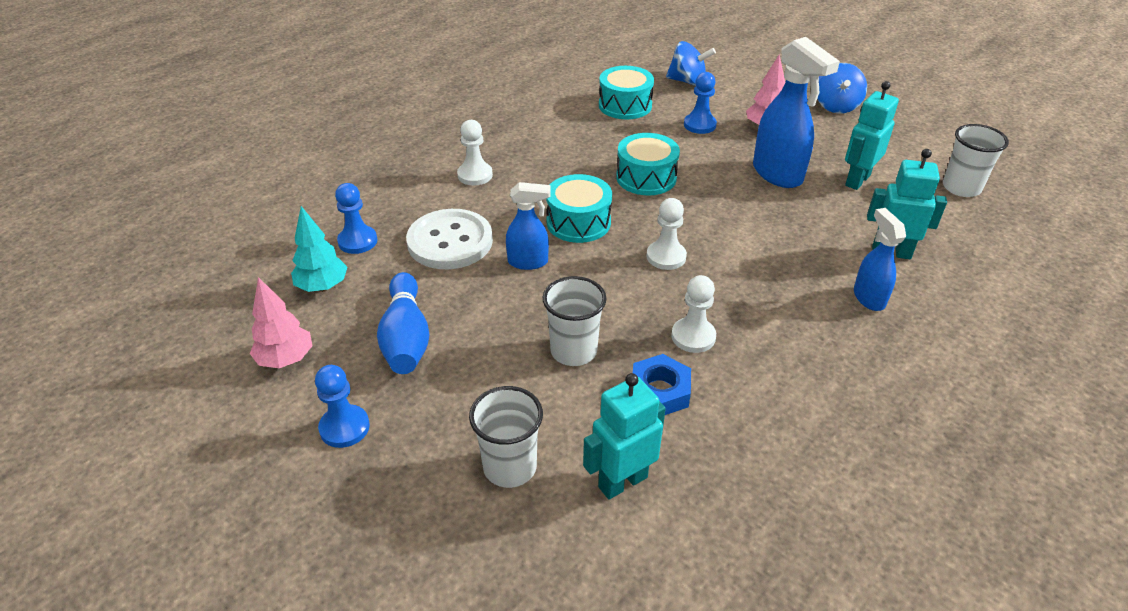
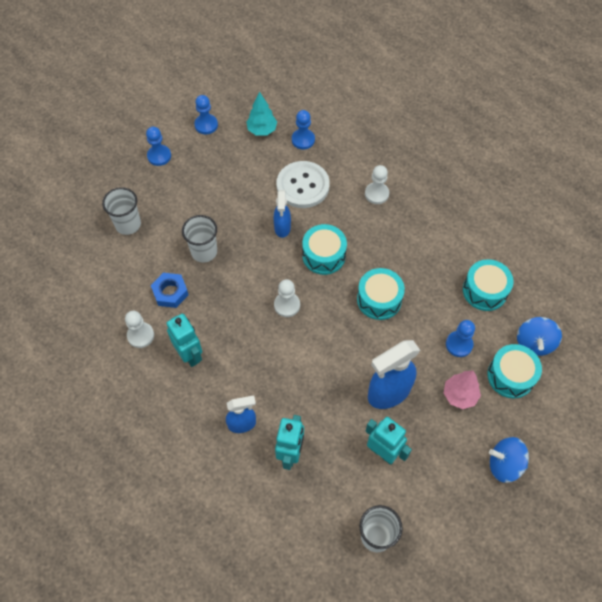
camera: 90 degrees right, 20 degrees up
pink tree [250,277,312,368] -> blue pawn [194,95,218,134]
blue bowling pin [377,272,429,374] -> none
turquoise robot [583,373,666,499] -> turquoise robot moved to [167,314,202,367]
white pawn [671,275,716,353] -> white pawn moved to [125,311,154,348]
none -> turquoise drum [487,344,542,399]

